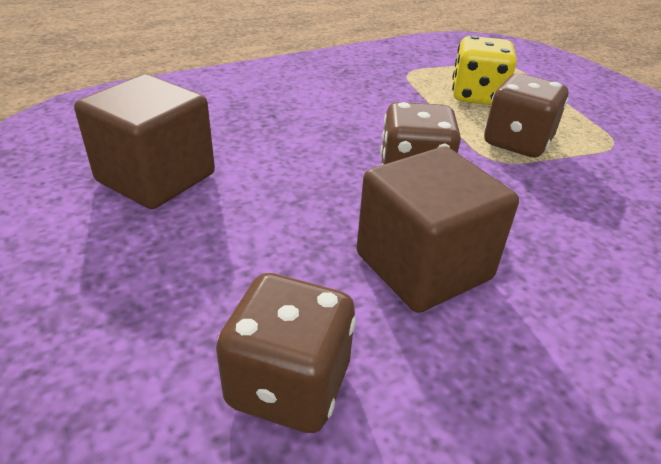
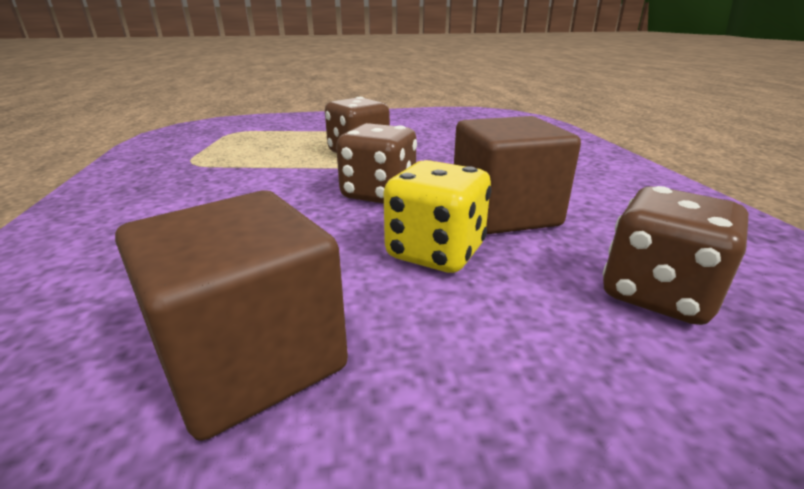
camera: 70 degrees left, 10 degrees down
yellow dice [452,36,517,105] -> yellow dice moved to [384,160,491,273]

